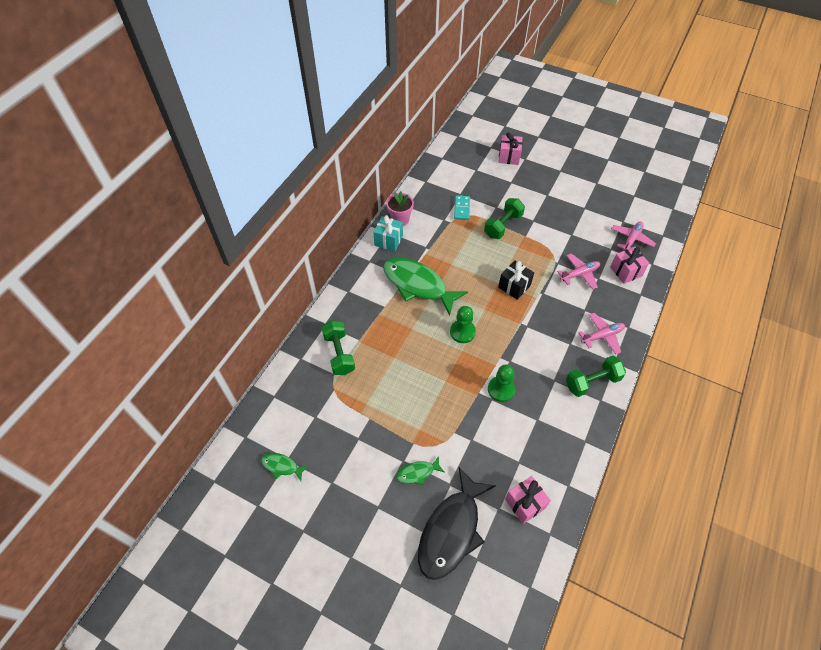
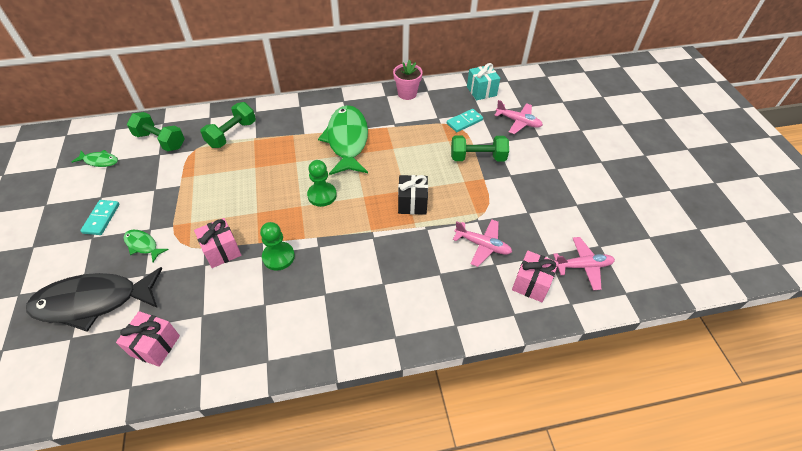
camera: 50 degrees right, 5 degrees down
green fish [261,453,309,481] -> green fish turned 120 degrees clockwise [72,150,118,167]
turquoise gift [373,215,403,251] -> turquoise gift moved to [467,63,500,100]
pink gift [498,133,523,165] -> pink gift moved to [194,218,241,268]
green dumbbell [566,356,626,397] -> green dumbbell moved to [127,112,185,151]
pink plane [578,313,625,354] -> pink plane moved to [494,100,543,134]
none -> turquoise domino [80,200,120,235]

